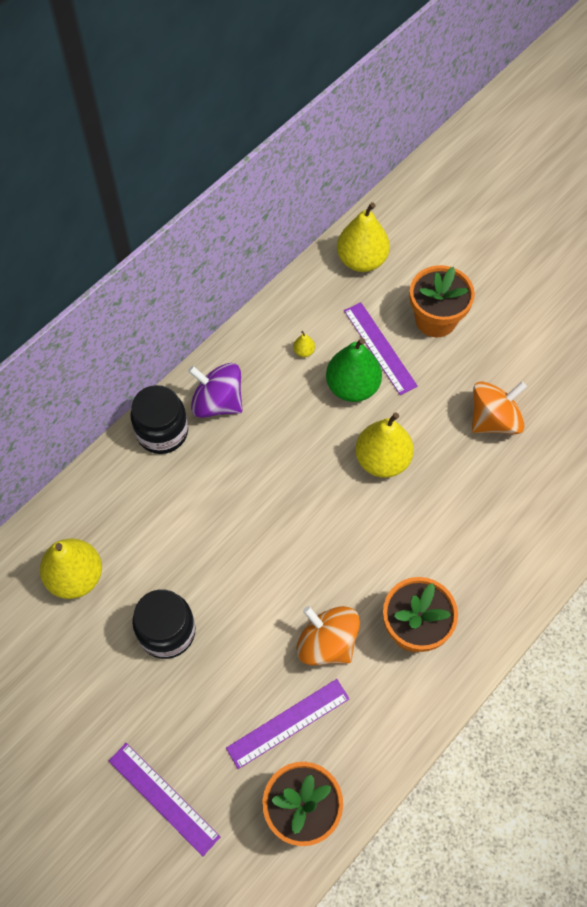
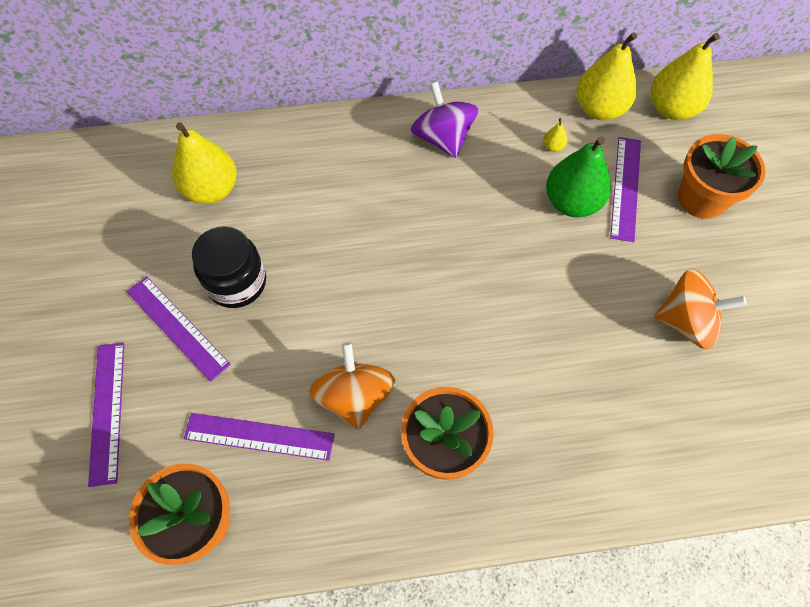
camera: 40 degrees right, 0 degrees up
black jar [130,385,188,454] -> none
yellow pear [355,413,414,478] -> yellow pear moved to [576,32,637,120]
none -> purple ruler [127,276,231,382]

